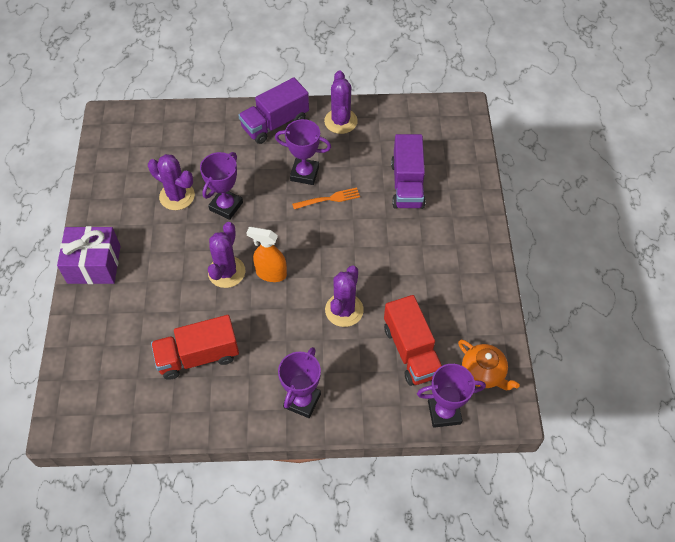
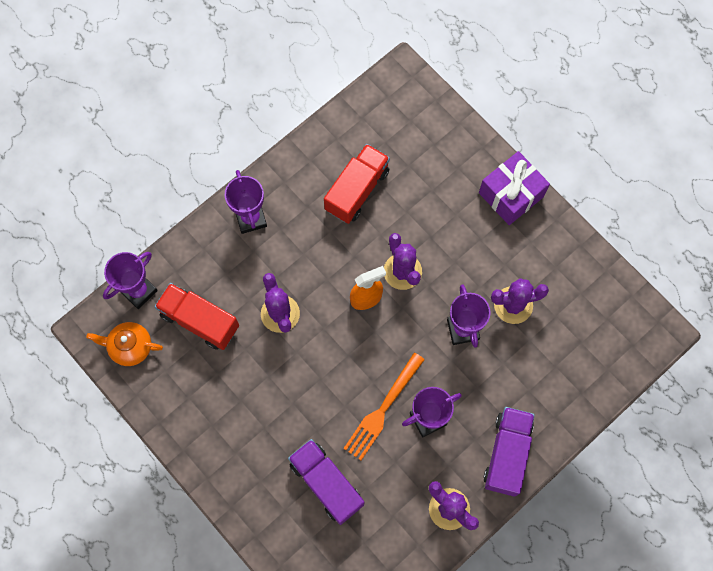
camera: 140 degrees right, 15 degrees up
orange fork [292,187,360,209] -> orange fork [343,353,425,460], size x1.56

